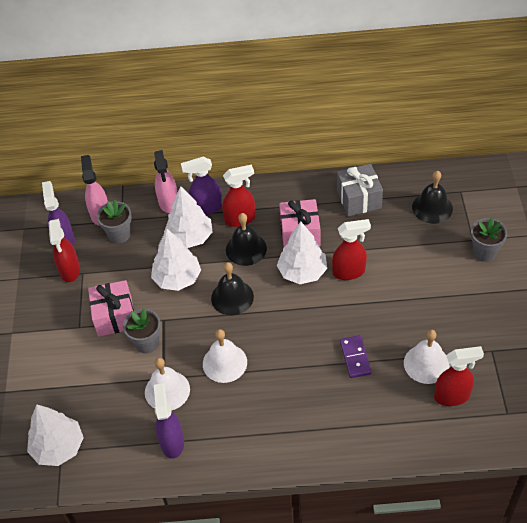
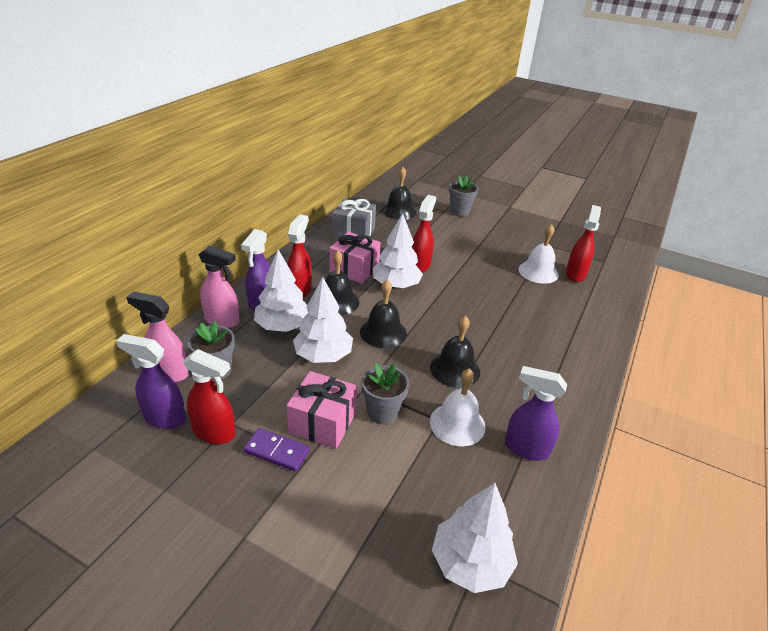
camera: 65 degrees left, 15 degrees down
white bell [203,329,247,383] -> black bell [430,316,480,388]
purple domino [340,335,372,378] -> purple domino moved to [244,428,310,472]

